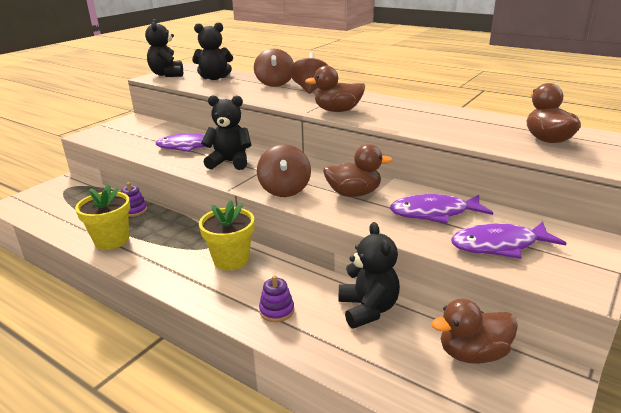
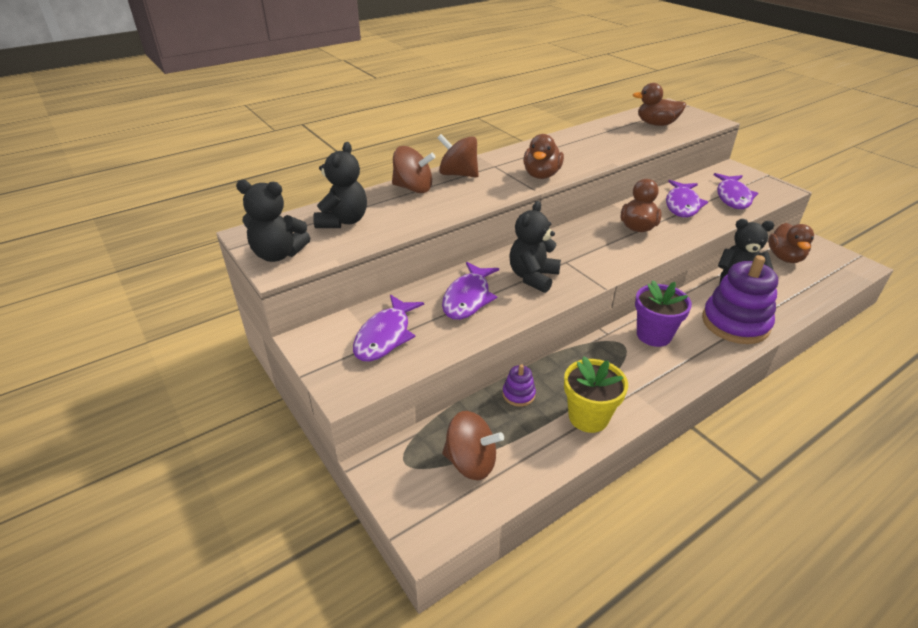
camera: 70 degrees left, 10 degrees up
yellow flower pot [199,200,254,271] -> purple flower pot [635,280,692,347]
brown spinning top [257,144,311,197] -> brown spinning top moved to [442,411,504,480]
purple stacking toy [259,275,294,322] -> purple stacking toy [702,255,778,344], size x2.26
none -> purple fish [353,295,424,362]

